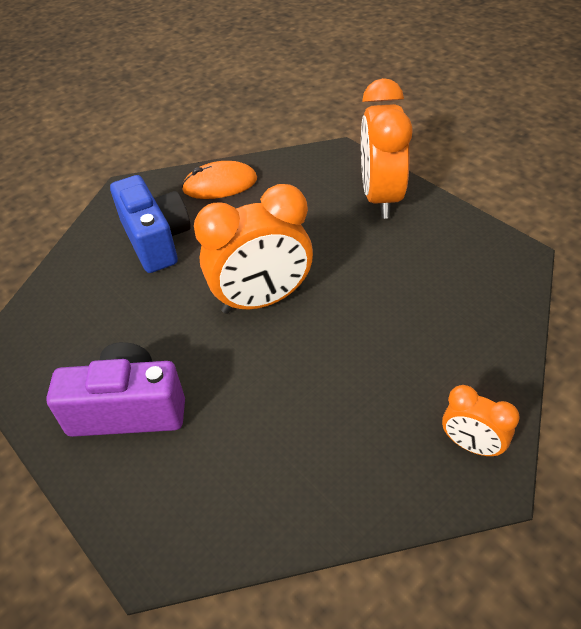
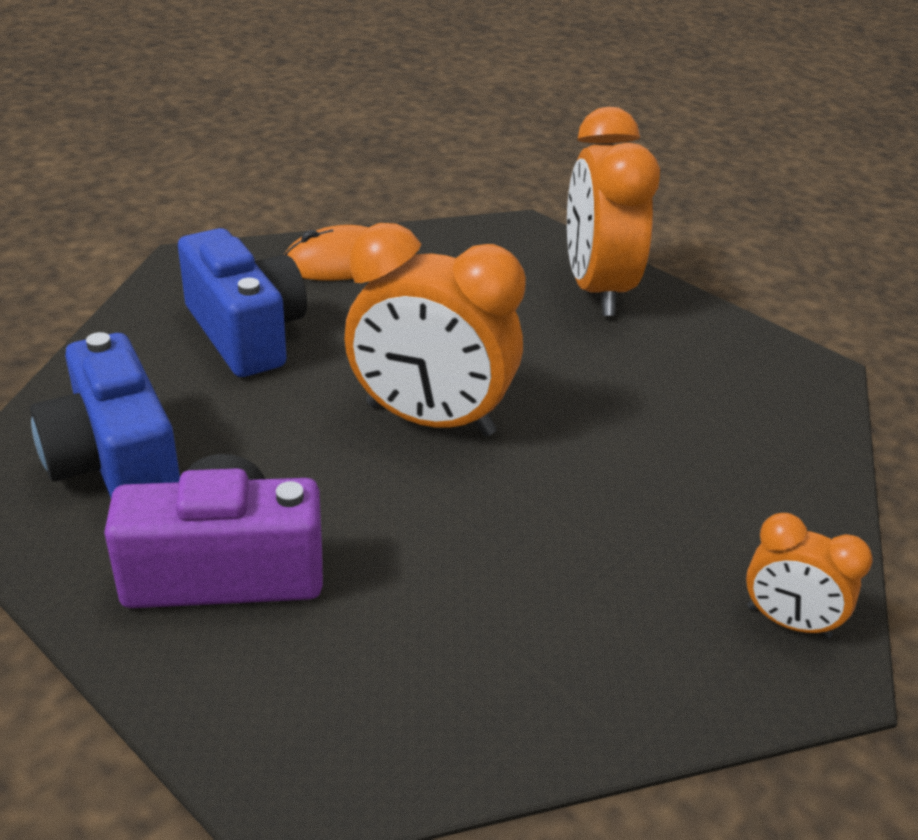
camera: 10 degrees left, 10 degrees down
orange clock [194,184,313,314] -> orange clock turned 45 degrees clockwise [345,223,526,437]
none -> blue camera [30,332,180,497]

